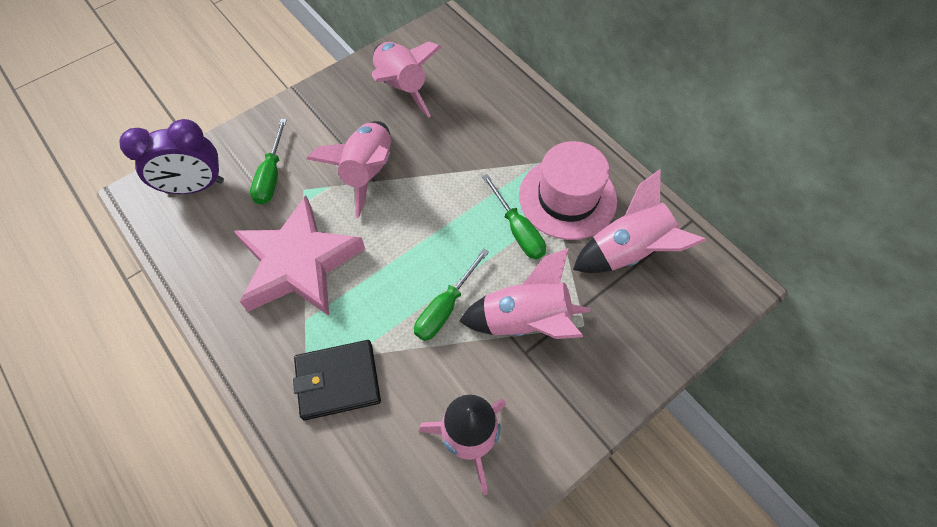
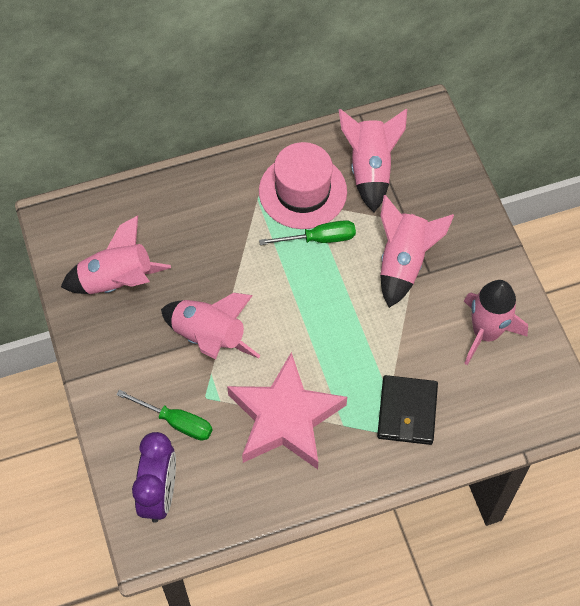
camera: 70 degrees left, 0 degrees up
green screwdriver [414,248,489,341] -> none

